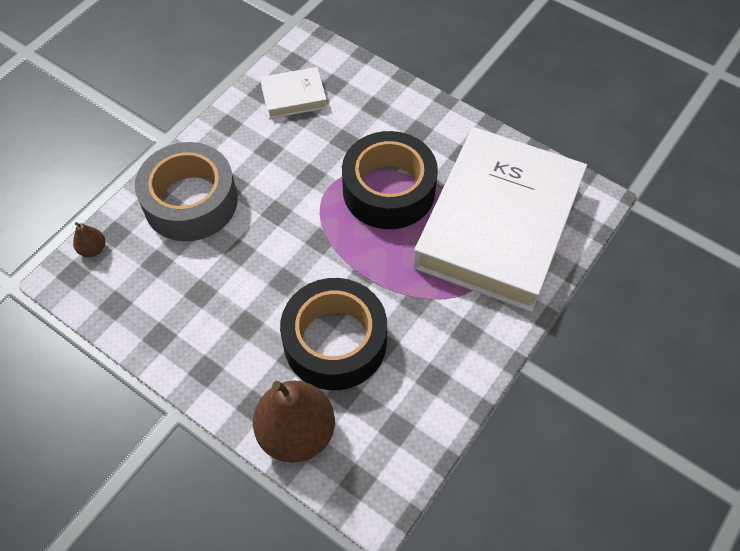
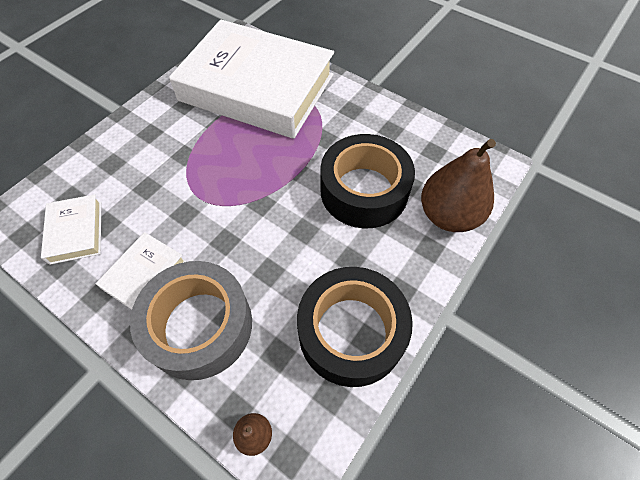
camera: 90 degrees left, 0 degrees up
black tape [342,131,438,229] -> black tape moved to [297,267,413,387]
none -> white book [96,232,186,310]

